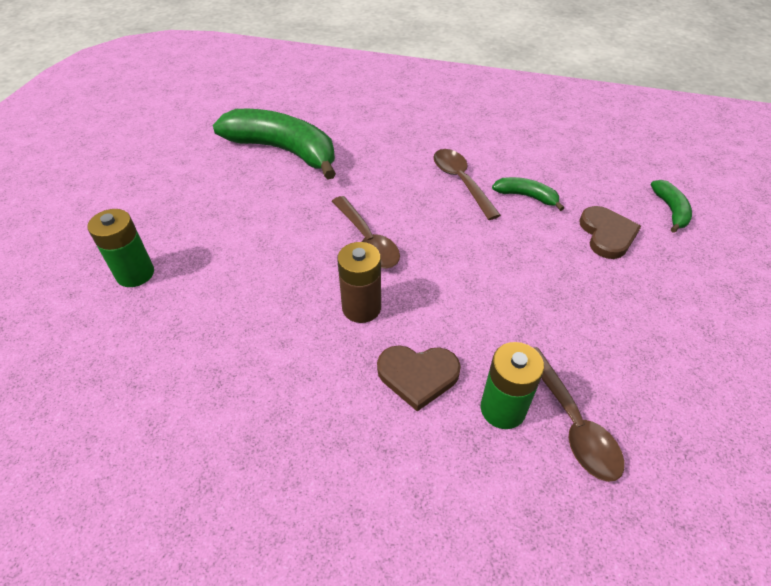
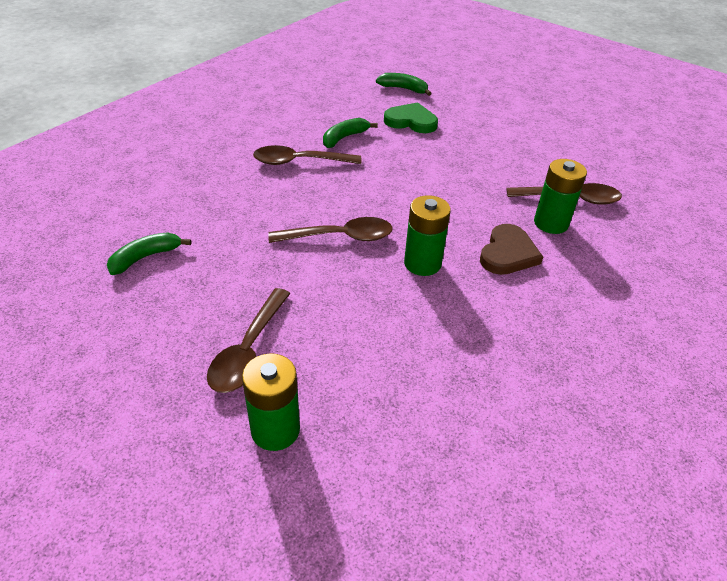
camera: 70 degrees left, 5 degrees down
green banana [213,109,336,180] -> green banana [107,232,191,275], size x0.45
brown battery [337,242,381,323] -> green battery [404,195,451,276]
brown heart [579,206,641,259] -> green heart [384,102,438,133]
none -> brown spoon [207,288,291,393]

